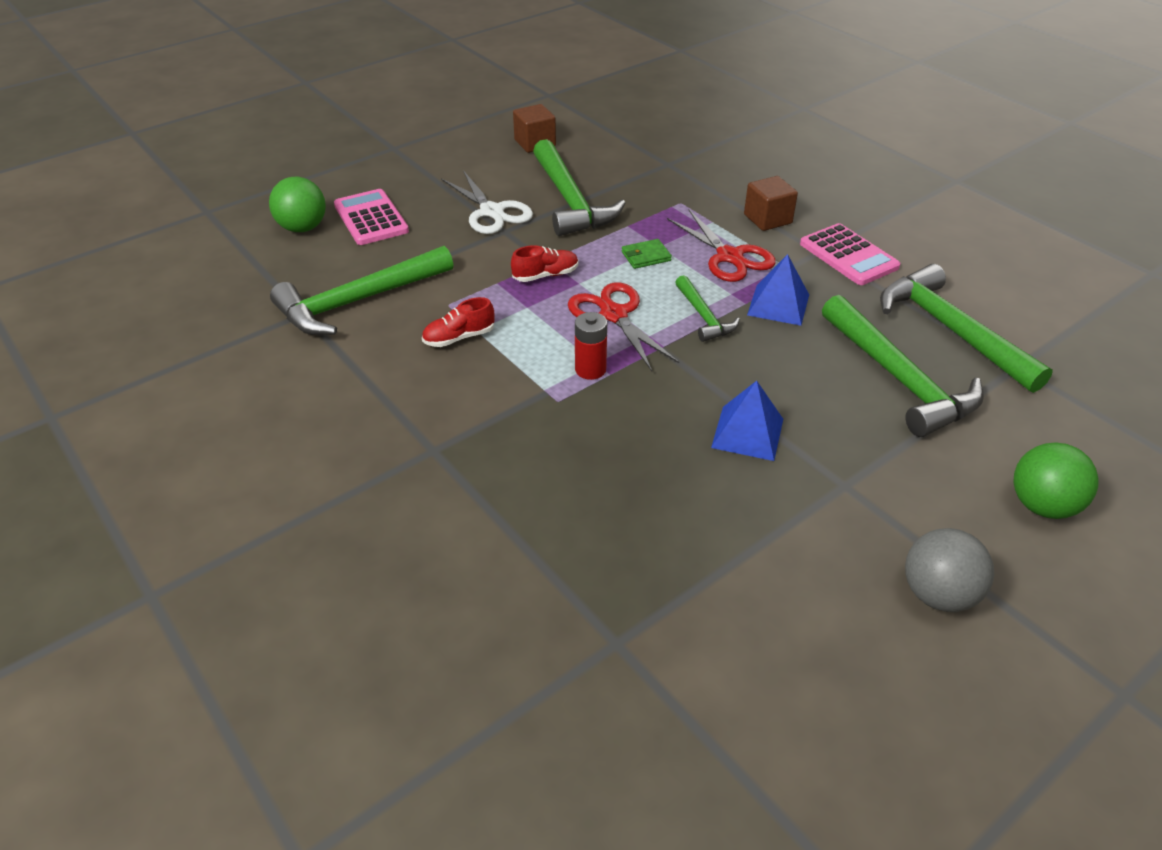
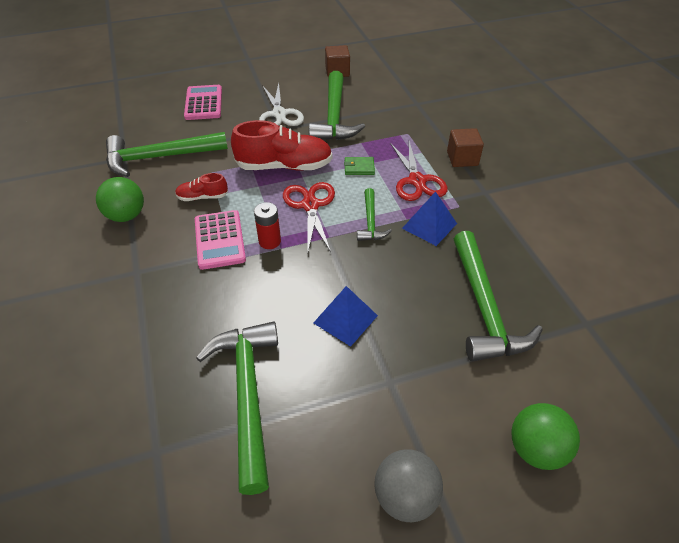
camera: 20 degrees right, 5 degrees up
green ball [269,177,326,232] -> green ball moved to [96,177,144,222]
red shoe [511,245,578,282] -> red shoe [231,120,333,171], size x1.98
pink calculator [800,223,901,285] -> pink calculator moved to [195,210,246,270]
green hammer [880,264,1053,393] -> green hammer moved to [196,321,278,495]

